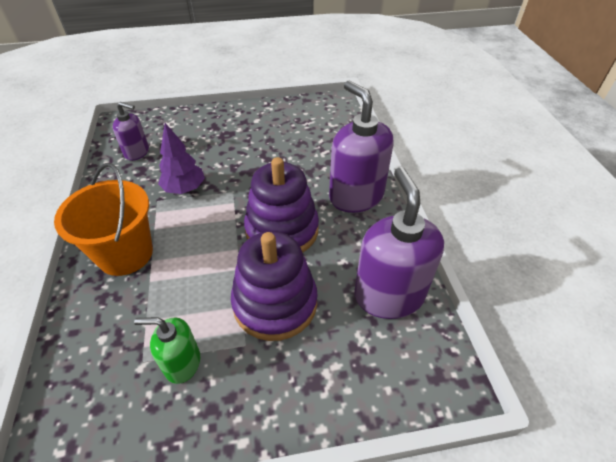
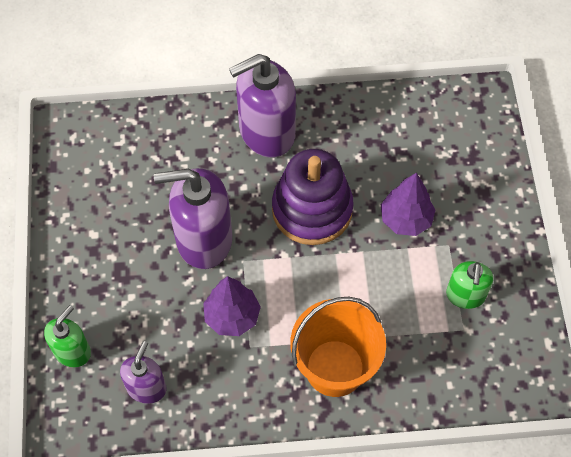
camera: 85 degrees left, 15 degrees up
purple stacking toy [231,231,318,341] -> purple tree [381,173,435,236]
purple soap dispenser [354,167,444,319] -> purple soap dispenser moved to [154,168,232,269]
none -> green soap dispenser [44,305,91,367]

